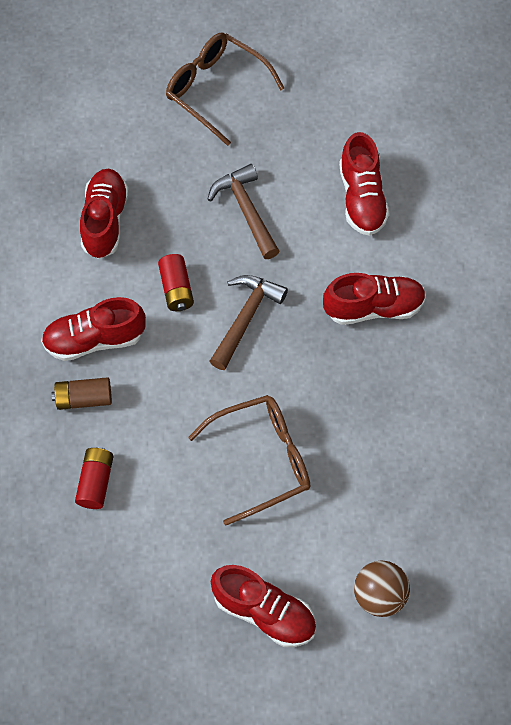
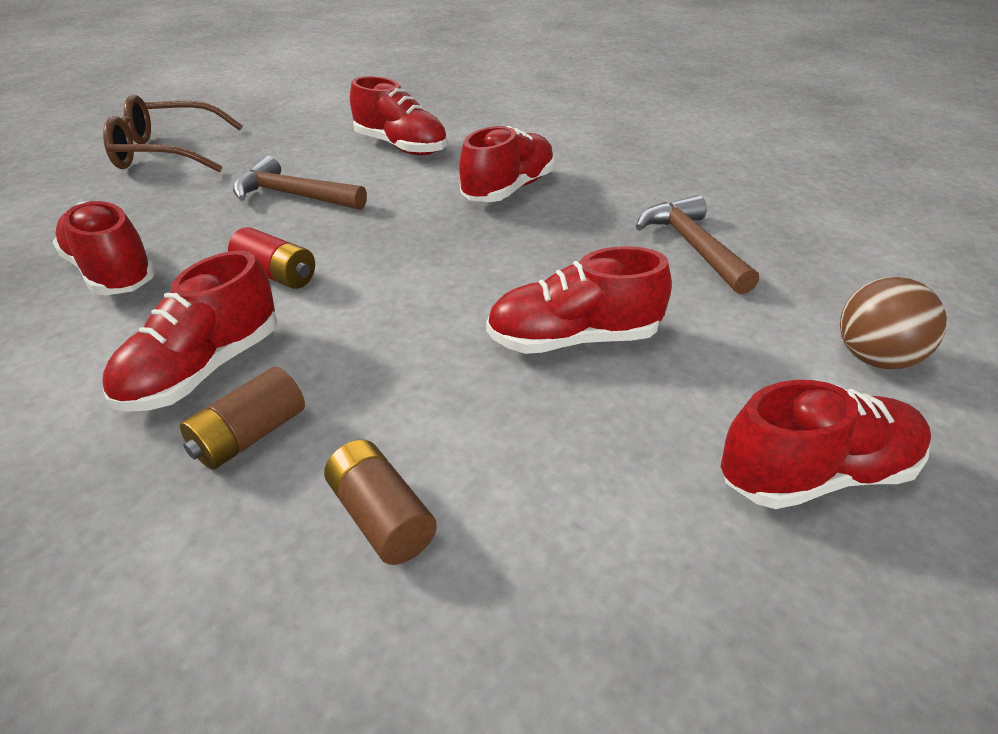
camera: 45 degrees left, 25 degrees down
red battery [75,447,114,509] -> brown battery [324,440,437,565]
brown glasses [188,395,310,525] -> red shoe [486,246,672,354]
brown hammer [210,275,288,370] -> brown hammer moved to [636,196,759,294]

